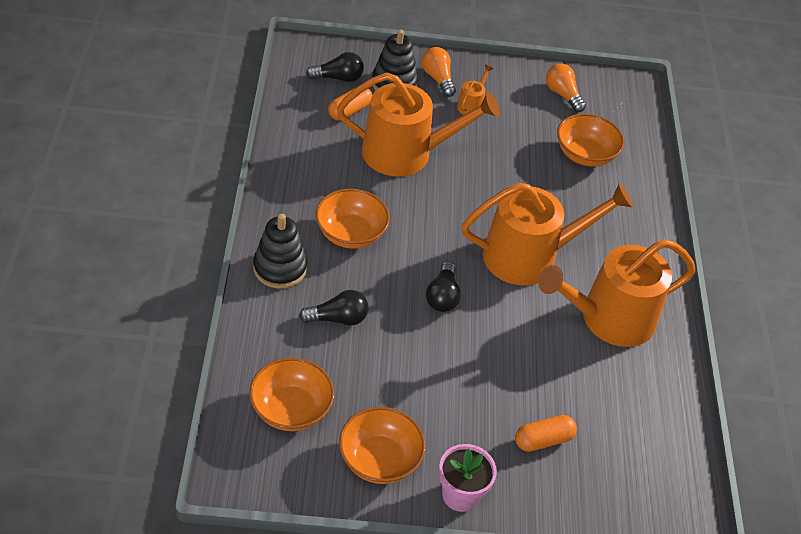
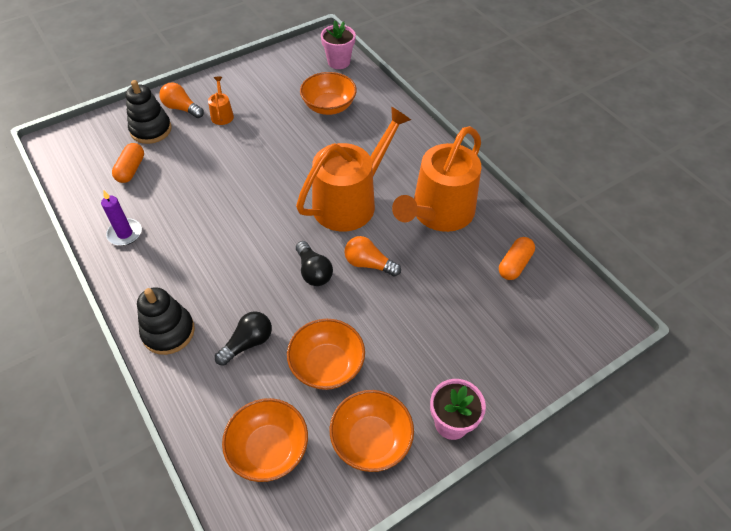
camera: 30 degrees left, 5 degrees up
black light bulb [306,52,364,82] -> none
orange bowl [316,189,390,249] -> orange bowl moved to [287,319,365,390]
orange watering can [337,73,500,177] -> none
orange capsule [515,415,577,452] -> orange capsule moved to [499,237,535,280]
orange light bulb [546,64,586,112] -> orange light bulb moved to [344,236,401,276]
none -> purple candle [101,190,142,246]
none -> pink flower pot [321,21,356,69]

